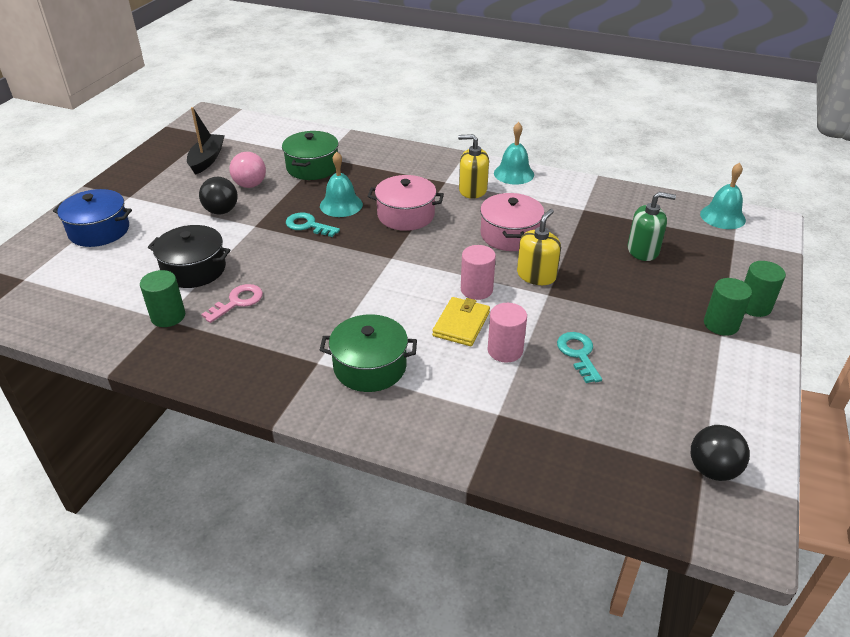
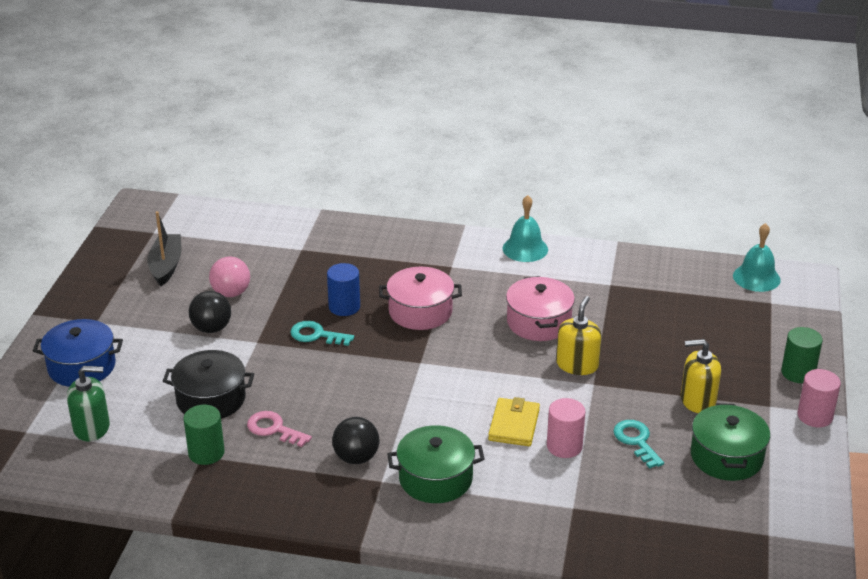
camera: 10 degrees left, 5 degrees down
pink key [201,284,263,323] -> pink key turned 90 degrees counterclockwise [247,411,312,447]
green pot [282,131,338,180] -> green pot moved to [691,403,770,481]
turquoise bell [320,152,363,217] -> blue cylinder [327,263,360,316]
yellow soap dispenser [458,134,489,199] -> yellow soap dispenser moved to [681,339,721,413]
pink cylinder [461,245,496,300] -> pink cylinder moved to [797,369,841,427]
green soap dispenser [628,192,676,261] -> green soap dispenser moved to [67,366,110,441]
black ball [691,425,750,481] -> black ball moved to [332,417,379,464]
green cylinder [704,278,752,336] -> none

